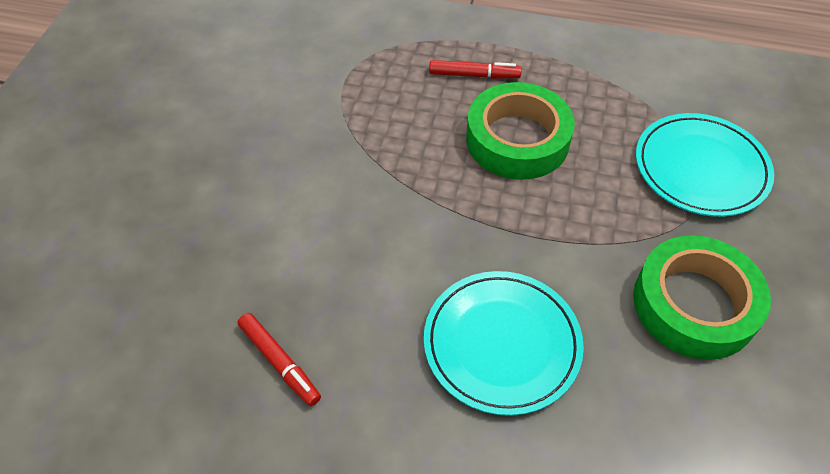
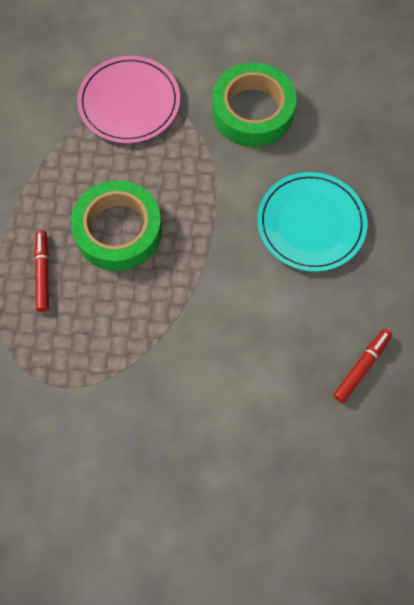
camera: 100 degrees left, 15 degrees up
turquoise plate [636,113,774,217] -> pink plate [77,56,180,143]

